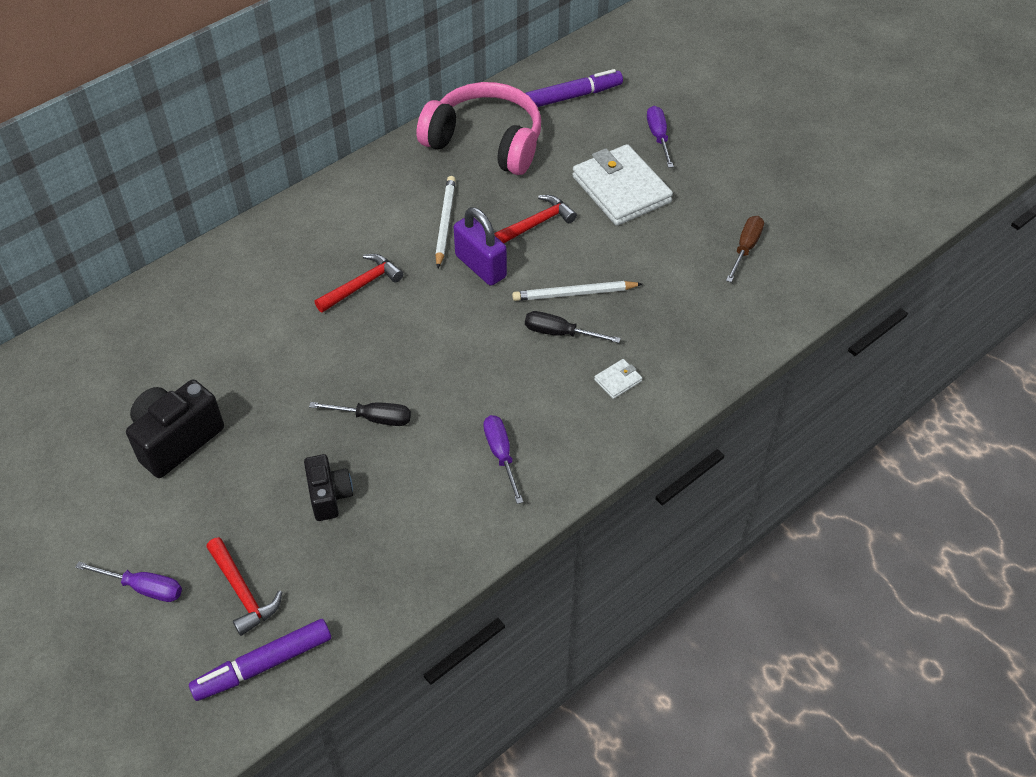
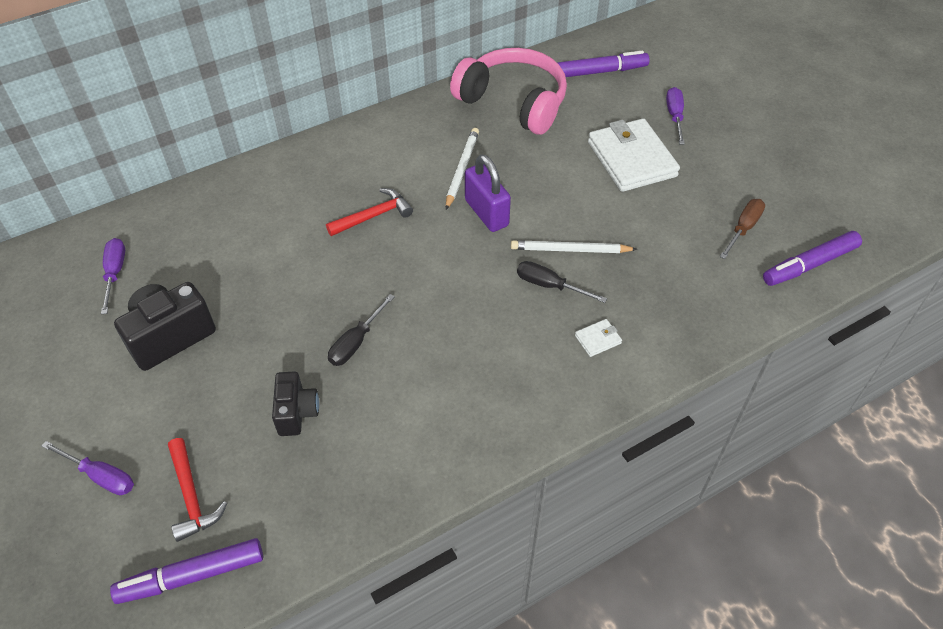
camera: 10 degrees right, 0 degrees up
black screwdriver [309,402,411,426] -> black screwdriver turned 105 degrees clockwise [328,294,395,366]
purple screwdriver [483,415,523,504] -> purple screwdriver moved to [101,238,125,314]
red hammer [494,195,577,243] -> none
none -> purple marker [763,231,862,286]

